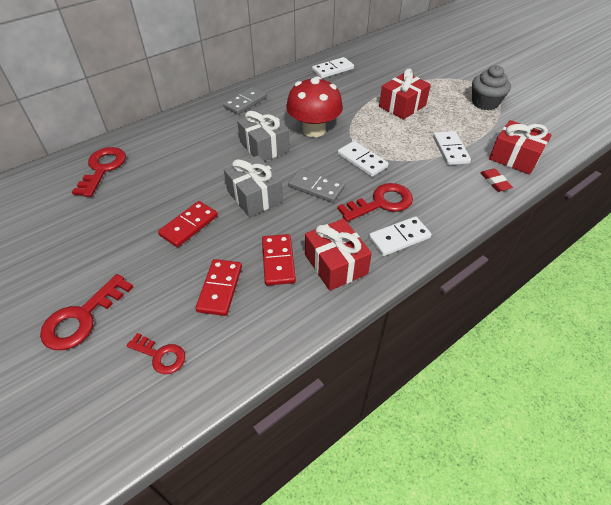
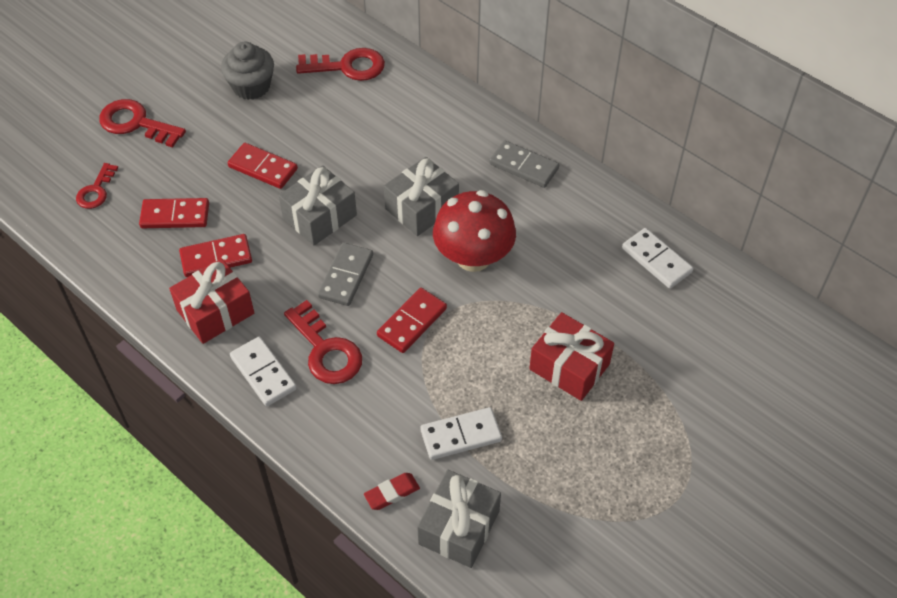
camera: 80 degrees right, 5 degrees up
white domino [338,141,389,177] -> red domino [377,288,447,353]
grey cupcake [472,65,511,110] -> grey cupcake moved to [221,42,274,100]
red gift [489,120,552,175] -> grey gift [417,470,501,568]

